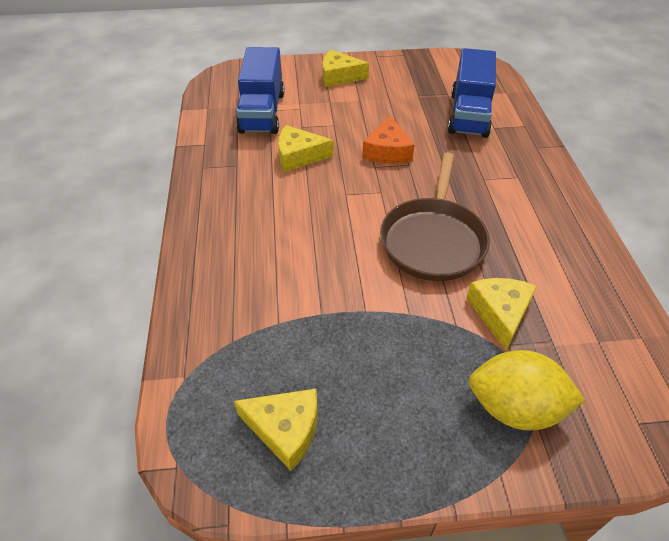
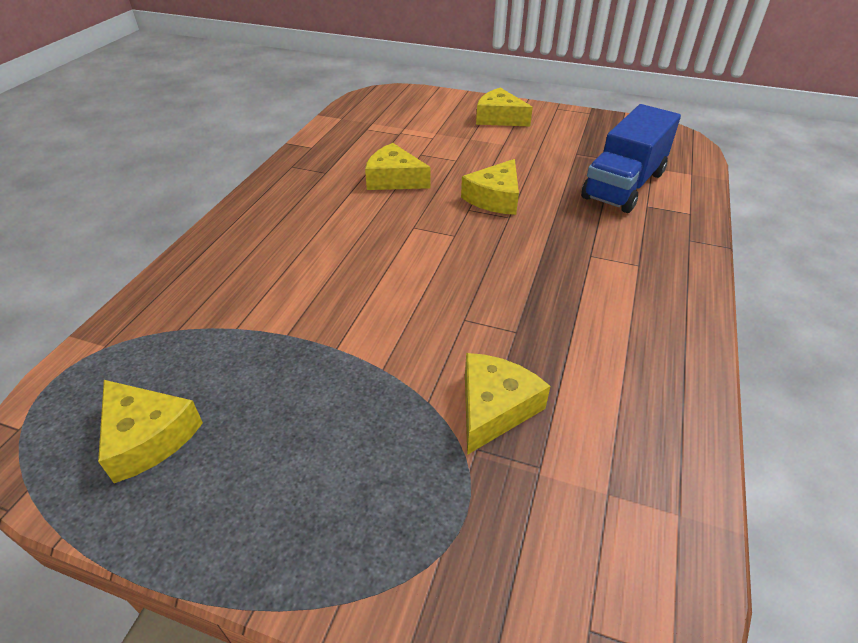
camera: 25 degrees right, 5 degrees down
blue truck [236,47,284,134] -> none
orange cheese [362,115,414,164] -> yellow cheese [461,159,519,215]
brown pan [380,152,490,281] -> none
yellow lemon [469,350,585,430] -> none

